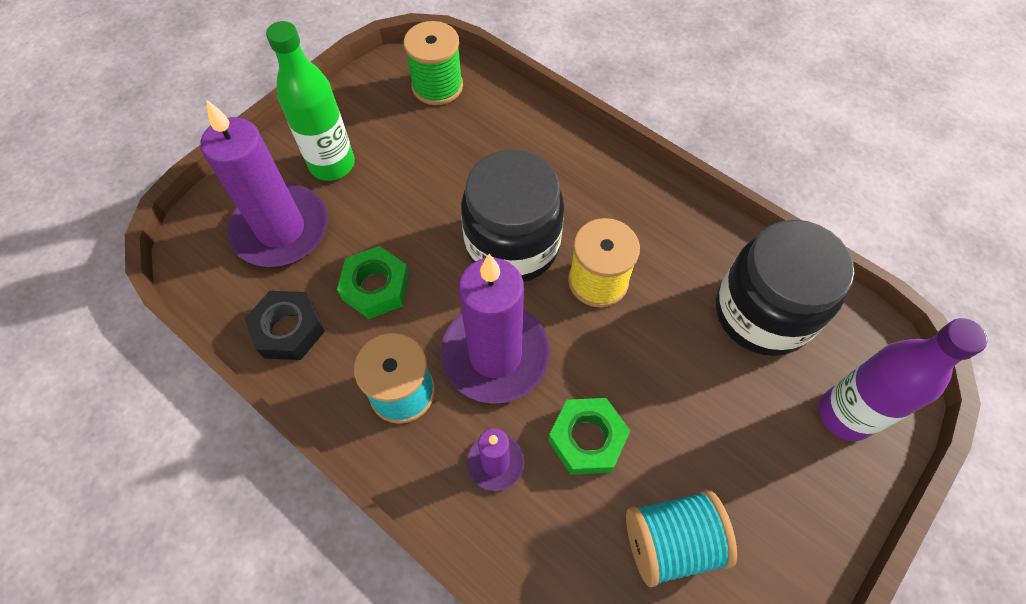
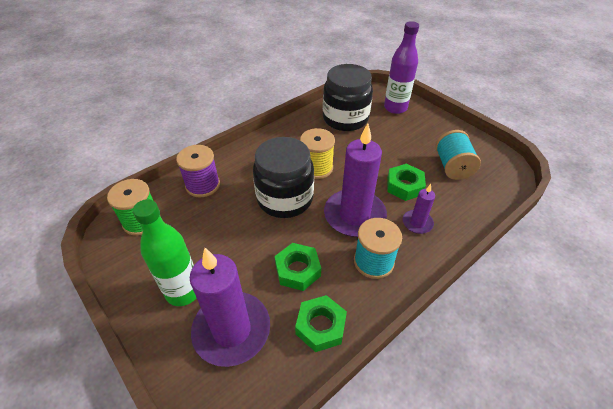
camera: 80 degrees left, 15 degrees down
black nut [244,291,325,360] -> green nut [295,295,347,352]
none -> purple spool [176,145,220,198]

